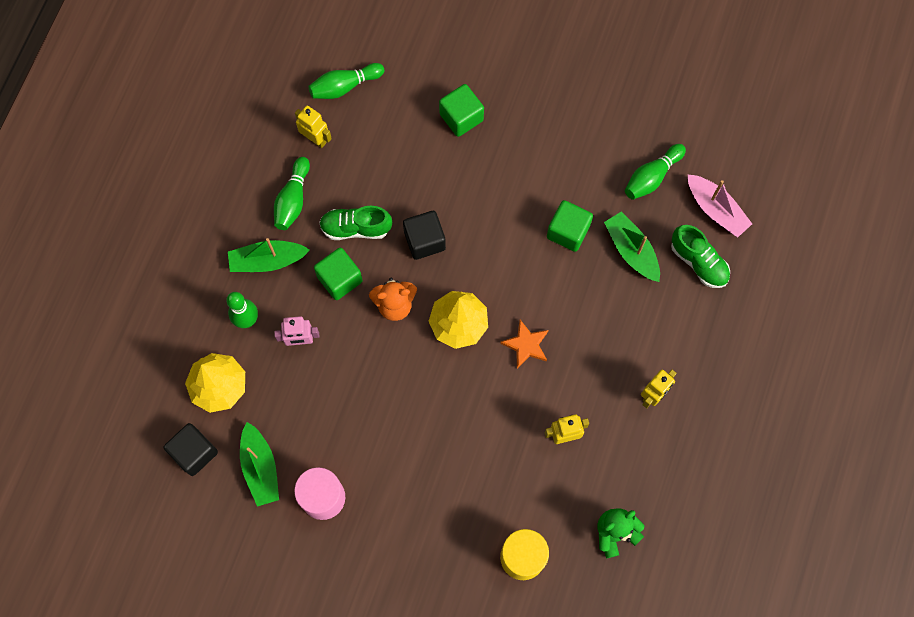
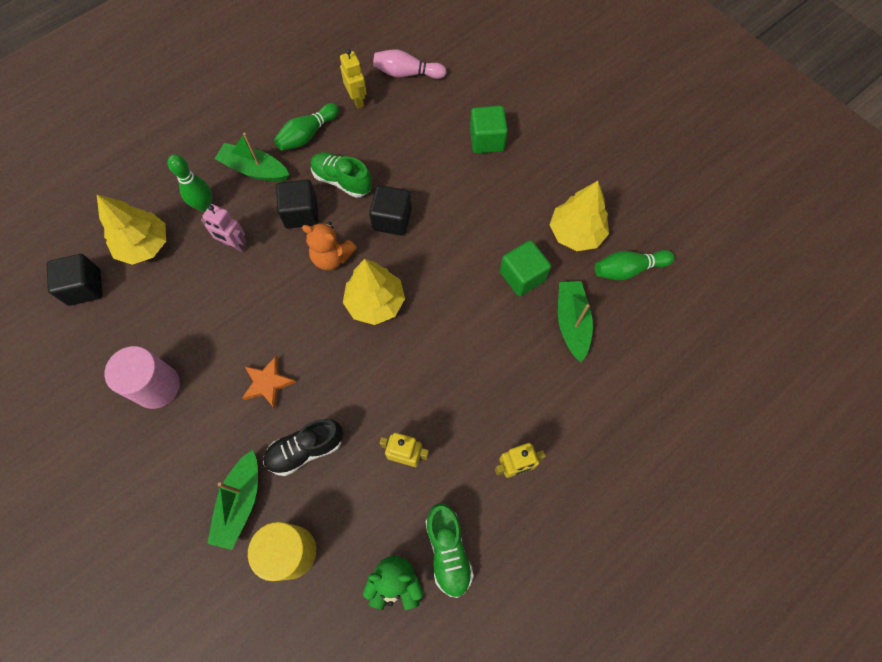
camera: 30 degrees right, 5 degrees down
green boat [240,422,279,507] -> green boat moved to [207,450,258,550]
green bowling pin [308,63,384,99] -> pink bowling pin [373,49,447,79]
green cube [314,248,363,300] -> black cube [276,180,319,229]
orange star [500,320,549,368] -> orange star moved to [242,356,296,408]
green shoe [671,225,730,288] -> green shoe moved to [426,503,474,598]
pink boat [688,175,752,237] -> none
none -> black shoe [263,419,343,476]
none -> yellow tree [550,181,609,251]

